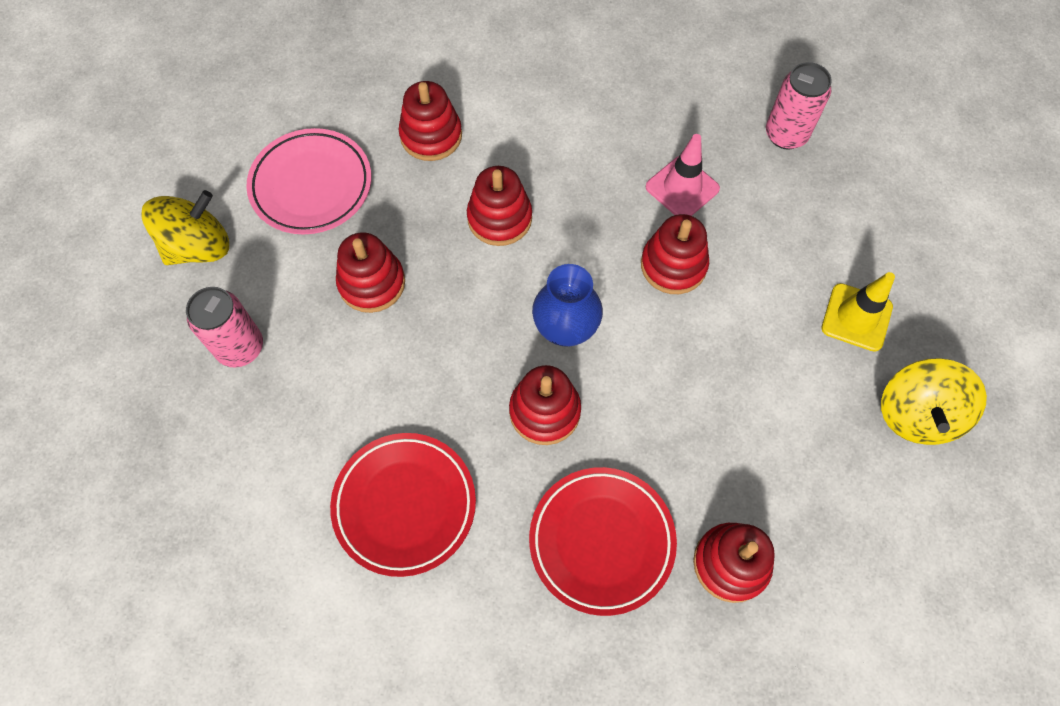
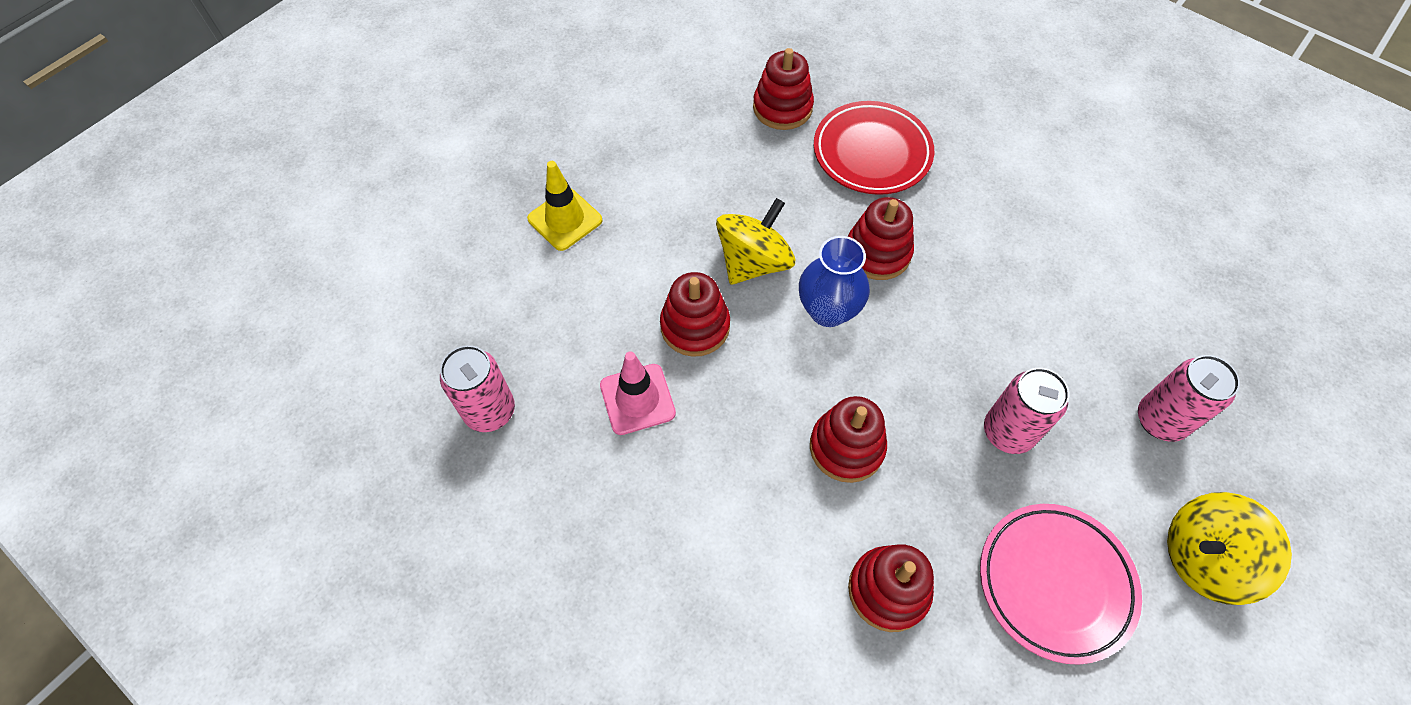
camera: 155 degrees left, 5 degrees down
red plate [330,433,476,577] -> none
red stacking toy [336,232,405,313] -> pink can [984,368,1069,454]
yellow spinning top [881,358,987,445] -> yellow spinning top moved to [716,198,795,285]

